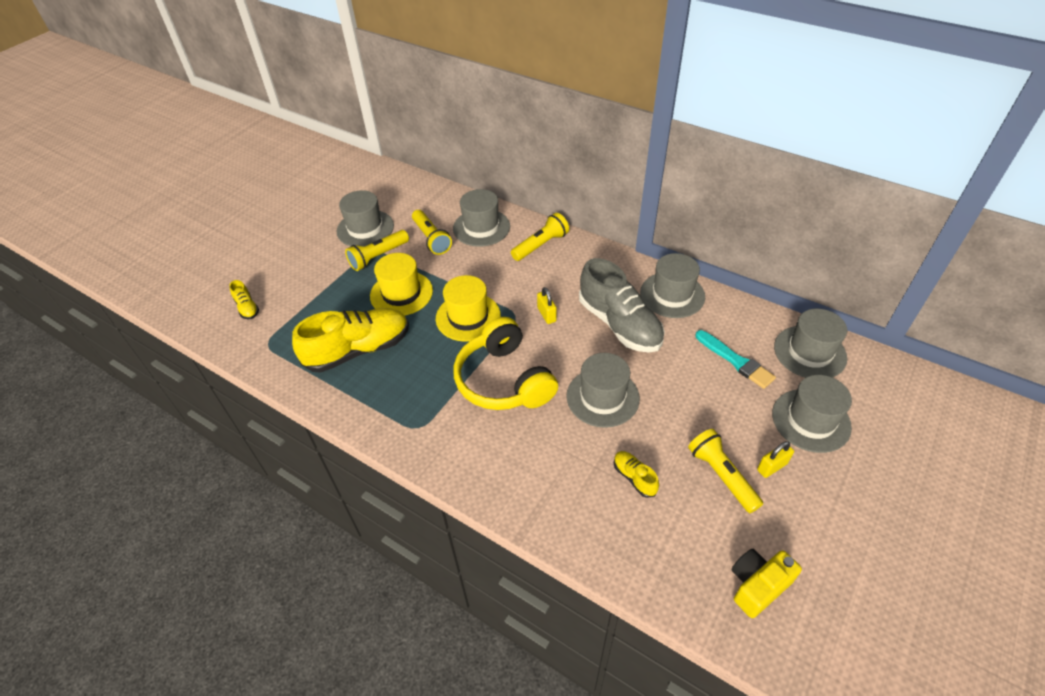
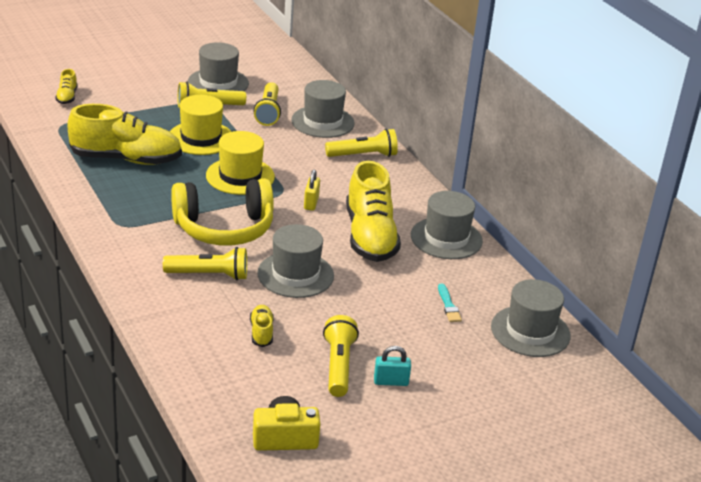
camera: 25 degrees right, 15 degrees down
yellow headphones [453,317,558,410] -> yellow headphones turned 105 degrees counterclockwise [171,178,274,246]
grey shoe [579,258,665,353] -> yellow shoe [346,161,401,262]
turquoise brush [695,330,776,389] -> turquoise brush [438,284,462,322], size x0.60
yellow padlock [757,441,794,478] -> turquoise padlock [374,346,411,386]
grey hat [772,375,852,453] -> none
none -> yellow flashlight [163,247,247,280]

